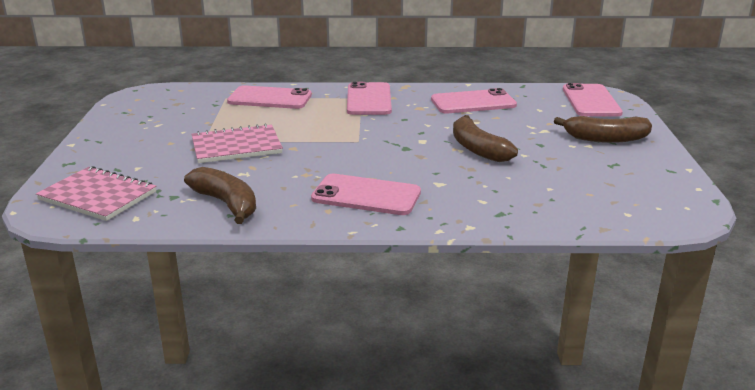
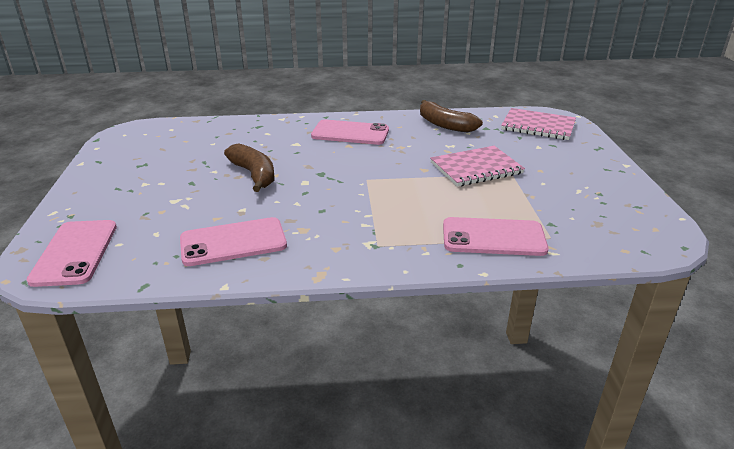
camera: 175 degrees right, 5 degrees up
pink phone [347,82,392,115] -> none
brown banana [554,116,652,143] -> none

